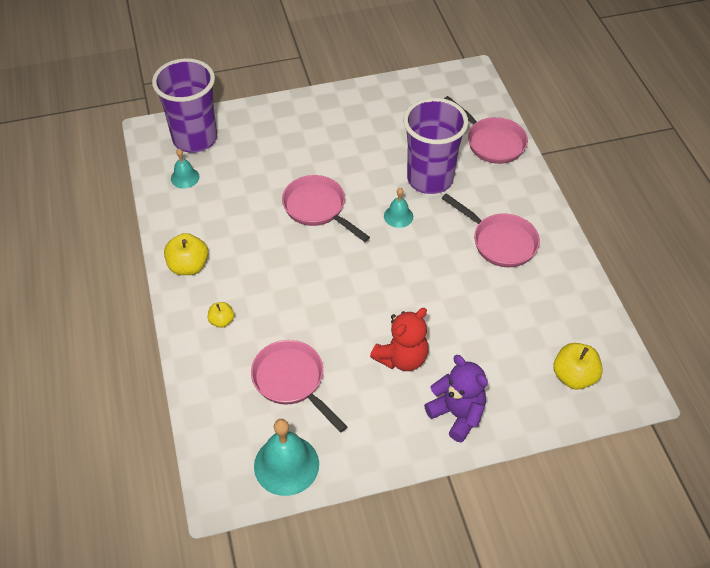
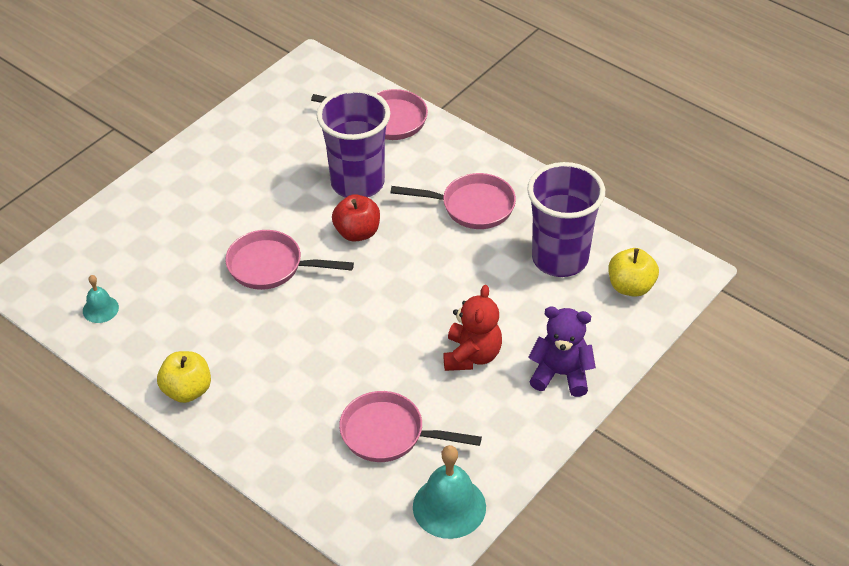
camera: 35 degrees left, 5 degrees down
purple cup [152,58,217,153] -> purple cup moved to [527,162,605,277]
yellow apple [208,302,234,328] -> none
turquoise bell [384,188,413,228] -> red apple [332,194,380,242]

